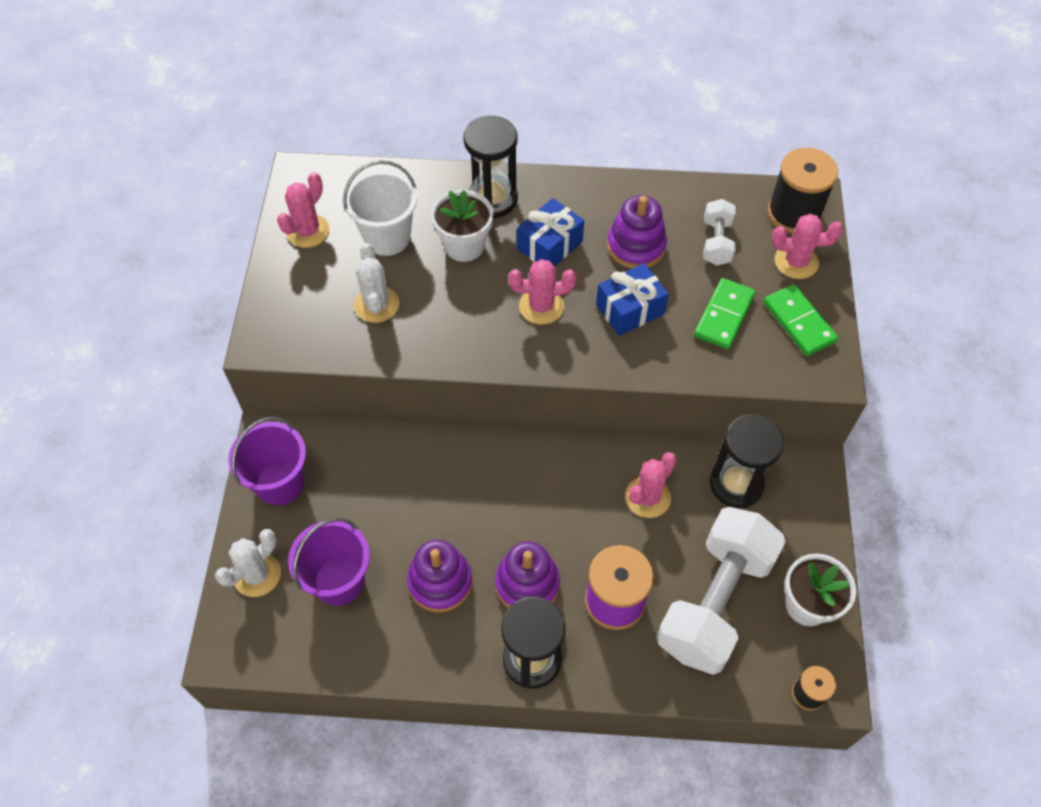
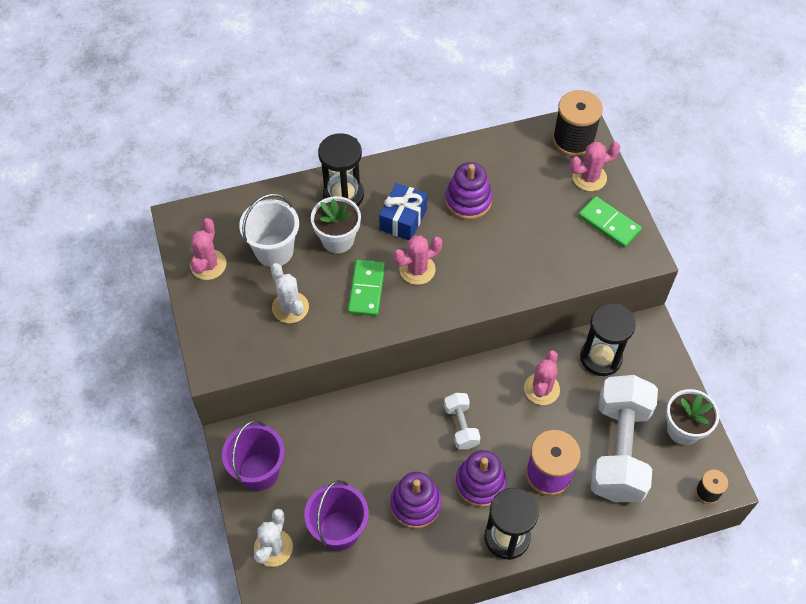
camera: 20 degrees left, 0 degrees up
blue gift [596,263,669,336] -> none
green domino [694,278,756,349] -> green domino moved to [348,260,385,316]
white dumbbell [703,199,736,266] -> white dumbbell moved to [444,393,480,449]

